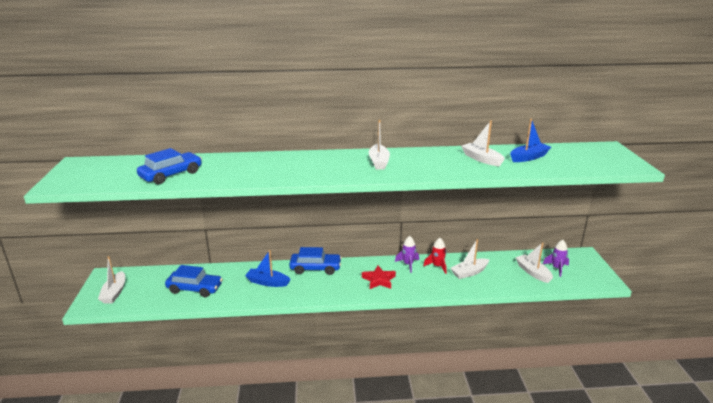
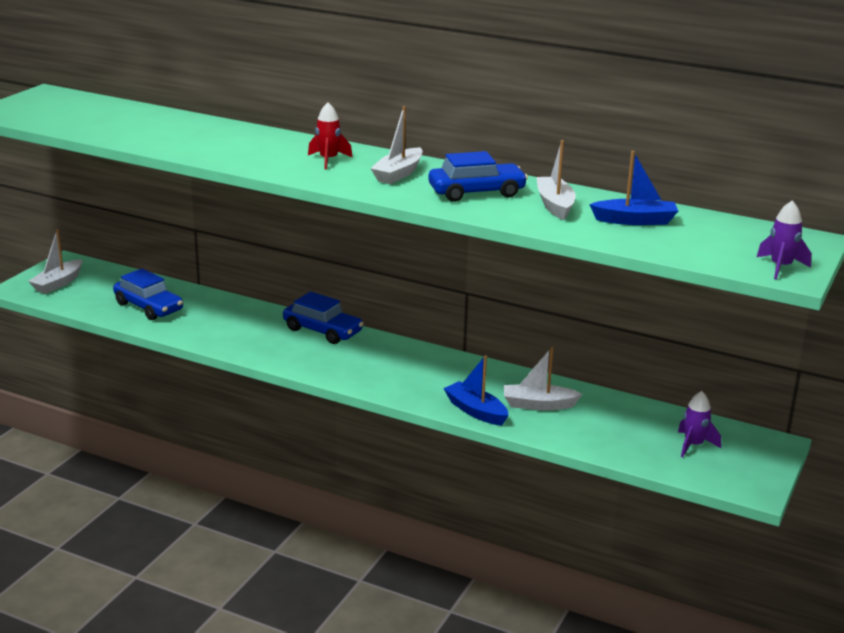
camera: 30 degrees right, 0 degrees up
blue car [137,148,202,184] -> blue car moved to [428,151,528,202]
blue boat [245,250,291,287] -> blue boat moved to [443,355,509,425]
red star [362,266,396,289] -> none
purple rocket [395,236,419,273] -> purple rocket moved to [757,200,811,280]
red rocket [423,238,447,274] -> red rocket moved to [308,102,352,170]
white boat [515,242,553,283] -> none

